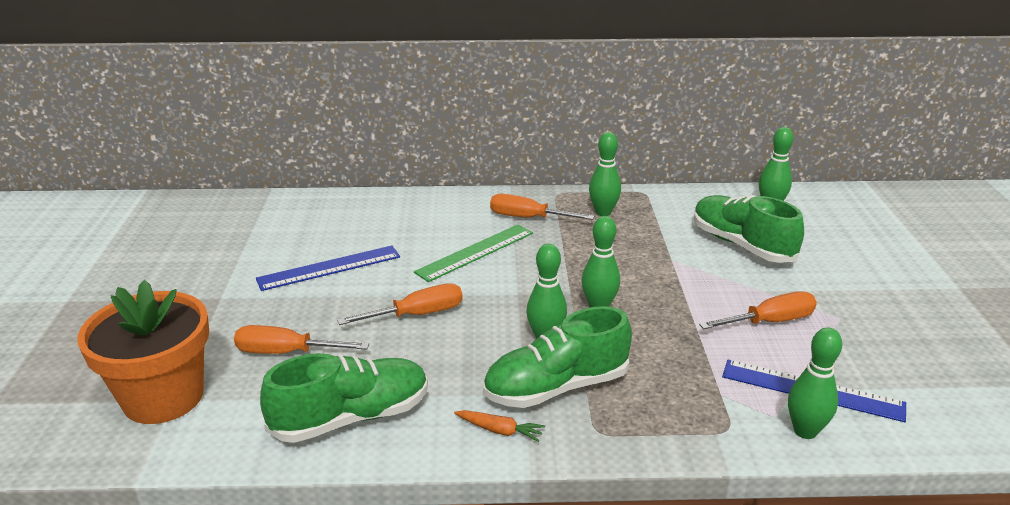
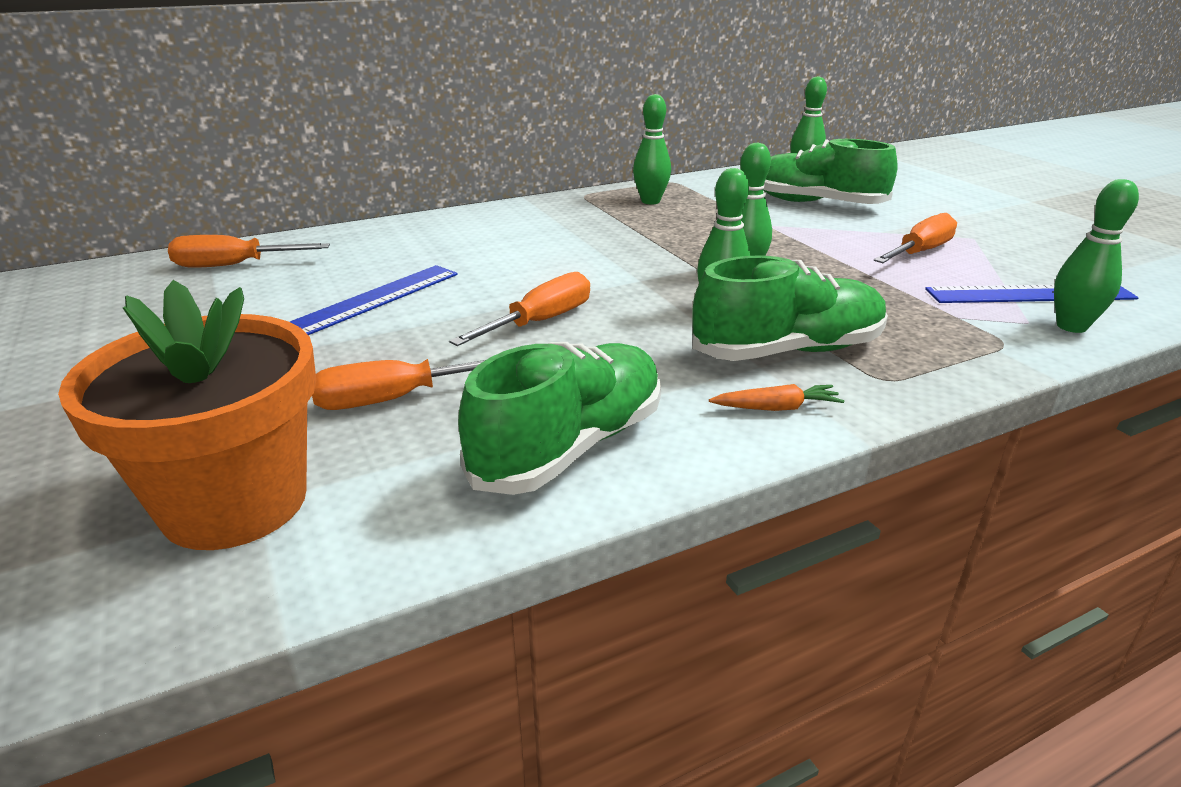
camera: 25 degrees left, 0 degrees up
green ruler [414,225,533,282] -> none
green shoe [483,306,632,408] -> green shoe turned 150 degrees counterclockwise [692,256,888,361]
orange screwdriver [490,194,594,220] -> orange screwdriver moved to [168,235,330,267]

